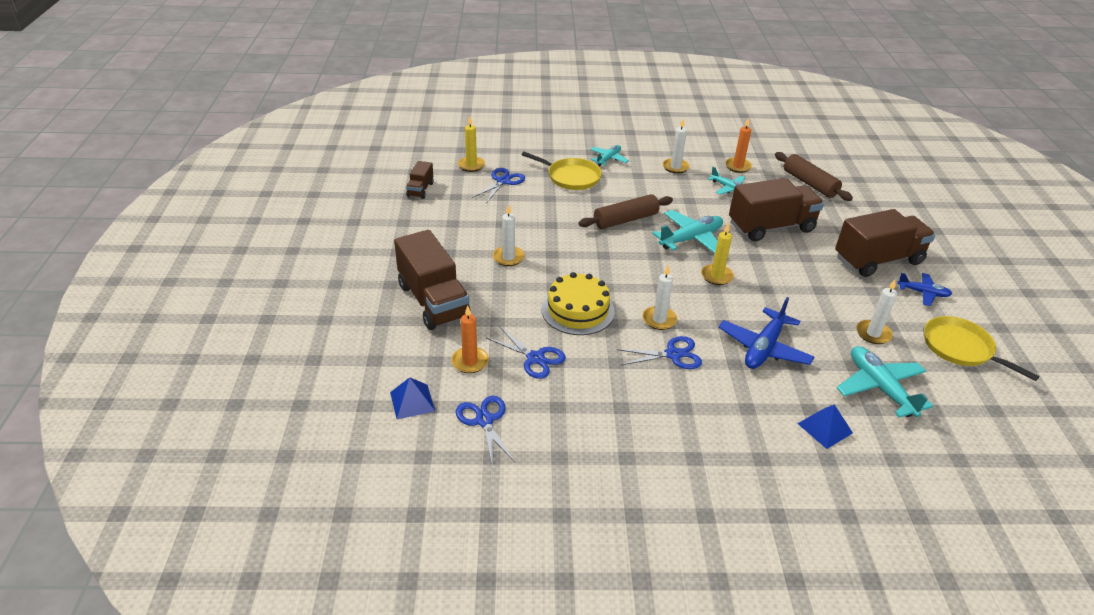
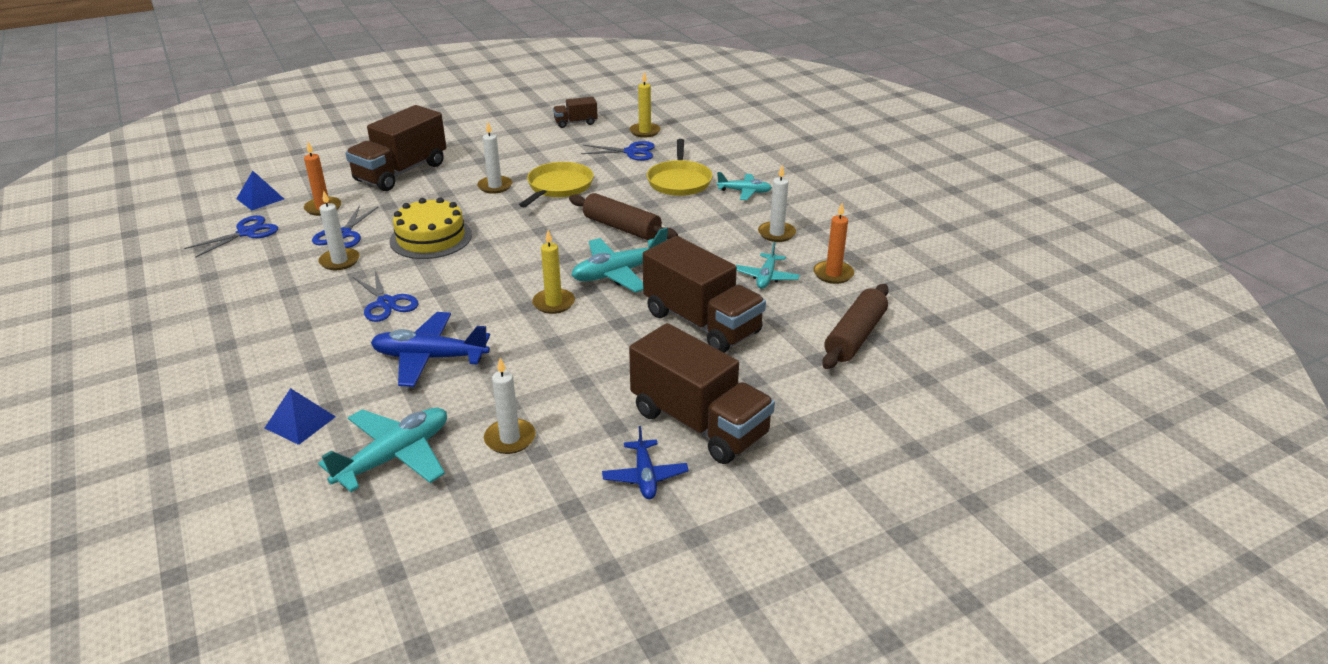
camera: 65 degrees right, 5 degrees down
white candle [642,265,677,330] -> white candle moved to [319,191,360,270]
turquoise plane [652,210,723,253] -> turquoise plane turned 120 degrees clockwise [571,228,668,292]
yellow pan [924,316,1040,381] -> yellow pan moved to [519,162,594,207]

